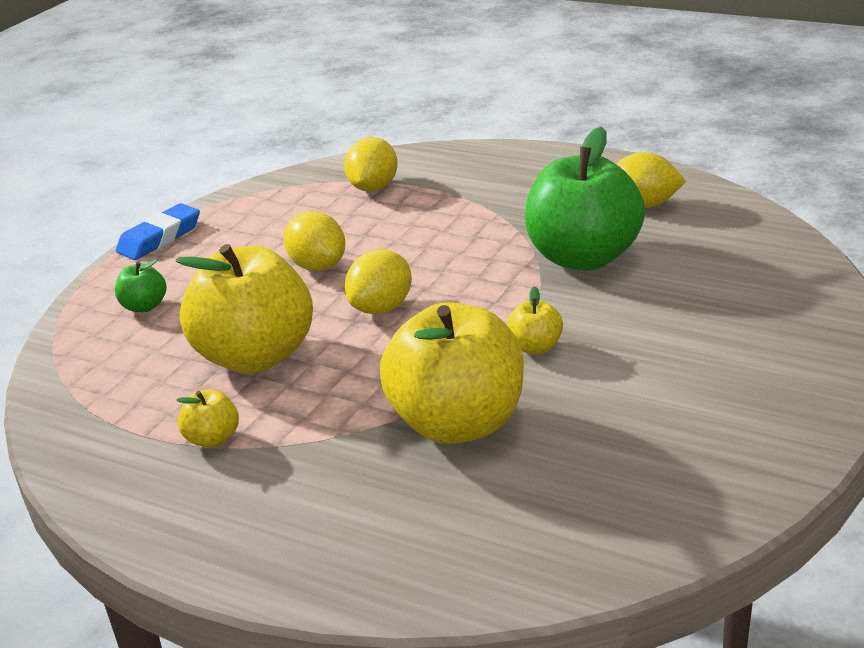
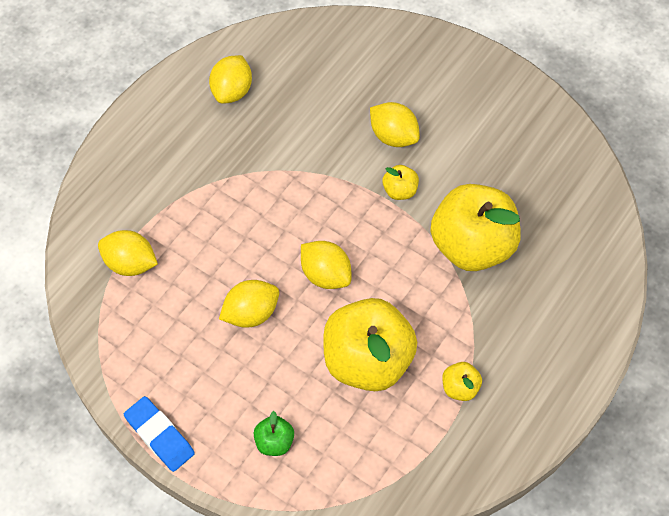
camera: 85 degrees left, 30 degrees up
green apple [525,127,645,270] -> none
none -> yellow lemon [370,102,420,147]

